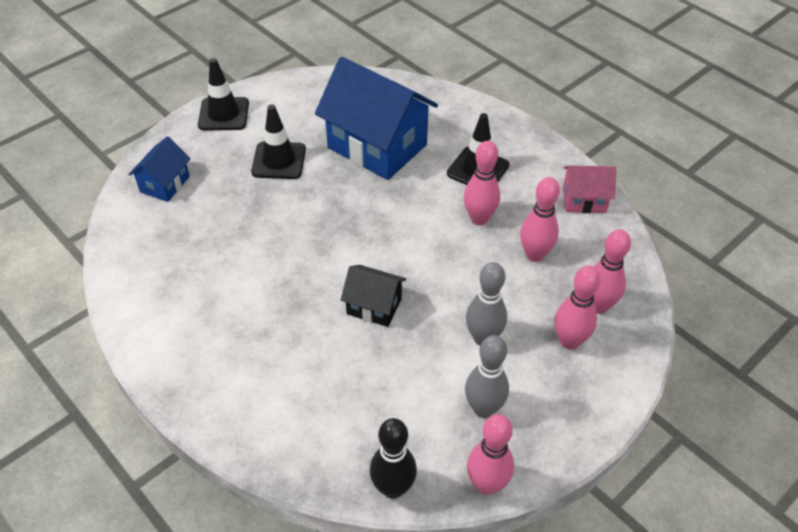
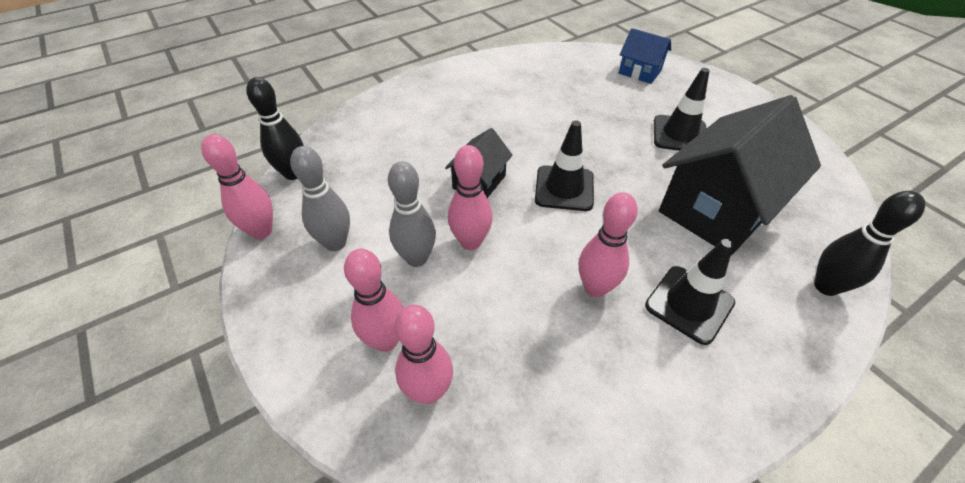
camera: 100 degrees right, 0 degrees up
black traffic cone [198,58,249,130] -> black traffic cone moved to [535,120,594,211]
blue house [315,57,438,180] -> black house [659,95,821,255]
pink bowling pin [520,177,560,262] -> pink bowling pin moved to [448,145,493,250]
pink house [563,166,616,213] -> none
none -> black bowling pin [814,191,925,296]

